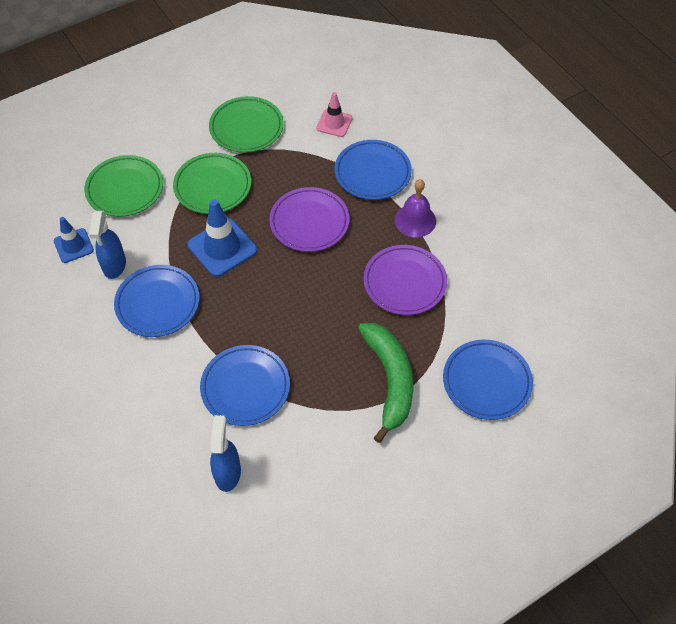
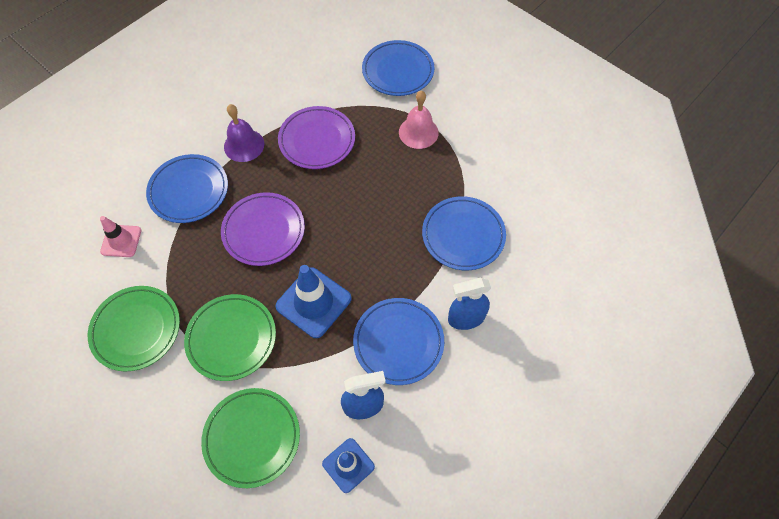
camera: 105 degrees left, 5 degrees up
blue spray bottle [210,415,241,492] -> blue spray bottle moved to [448,278,491,330]
green banana [358,323,413,443] -> pink bell [399,91,439,149]

